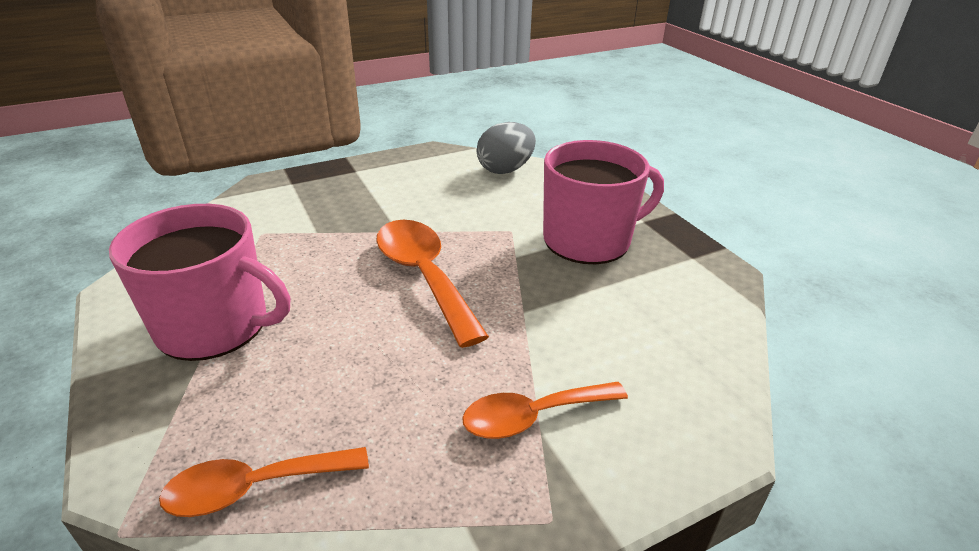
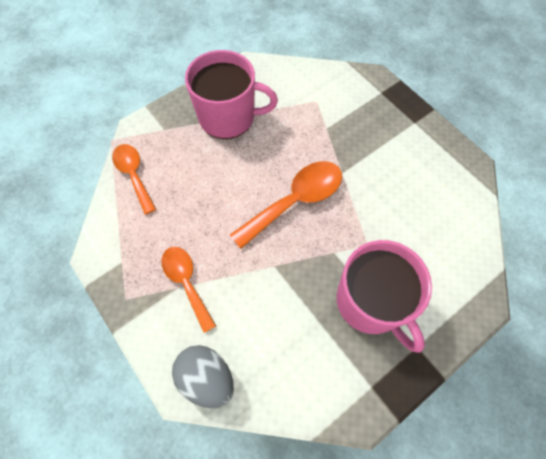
camera: 80 degrees right, 30 degrees up
pink mug [109,204,290,361] -> pink mug turned 90 degrees counterclockwise [185,50,278,139]
grey egg [477,122,536,174] -> grey egg moved to [172,345,234,408]

